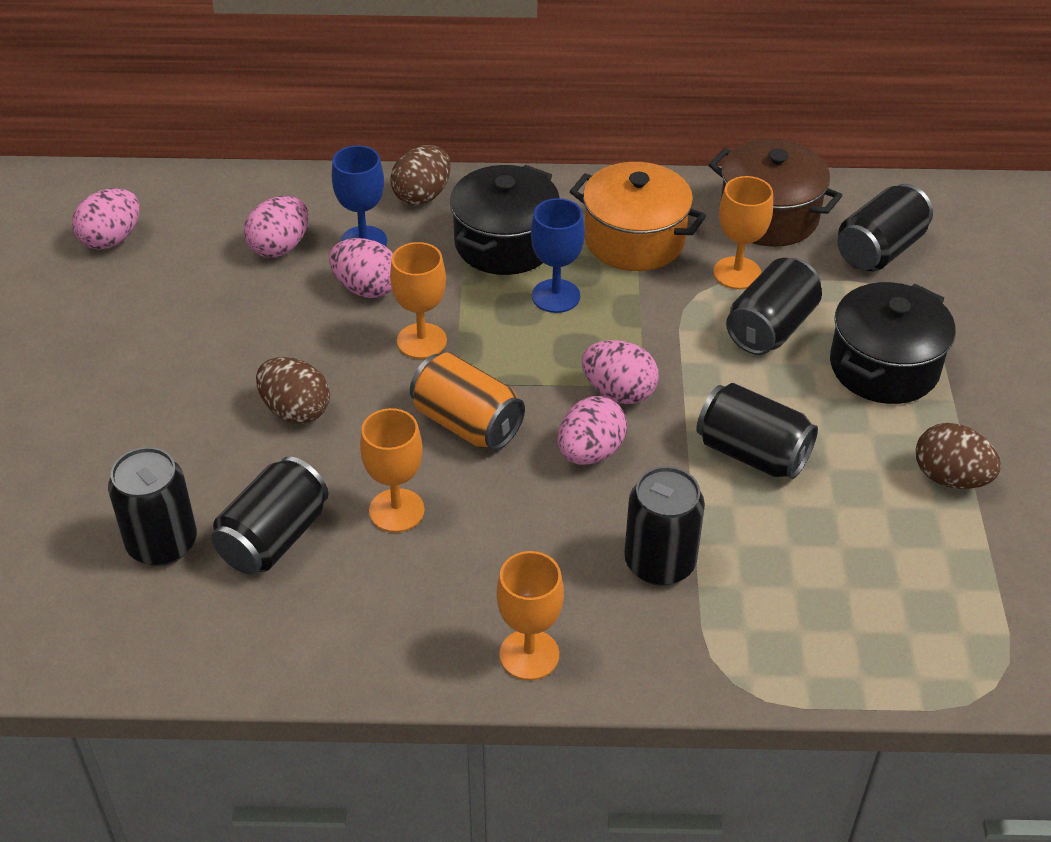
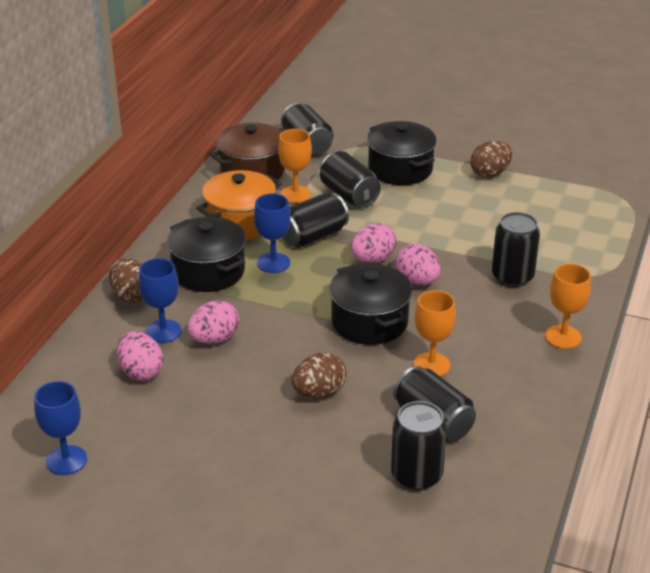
camera: 70 degrees left, 10 degrees down
pink egg [72,188,140,250] -> blue goblet [34,381,87,475]
orange goblet [390,242,447,359] -> none
orange can [410,352,525,450] -> black pot [329,263,412,345]
black can [696,383,818,479] -> black can moved to [282,193,349,248]

